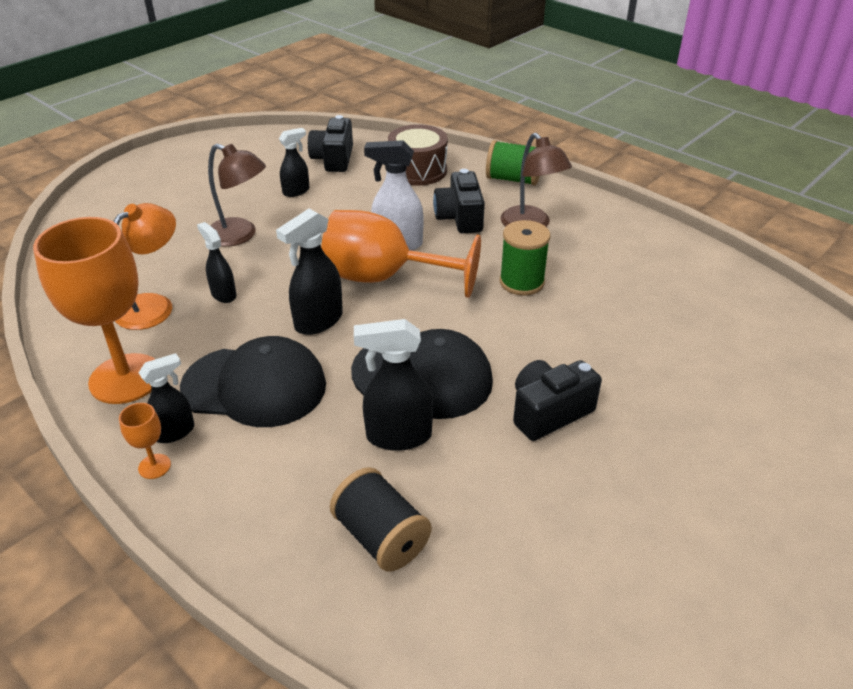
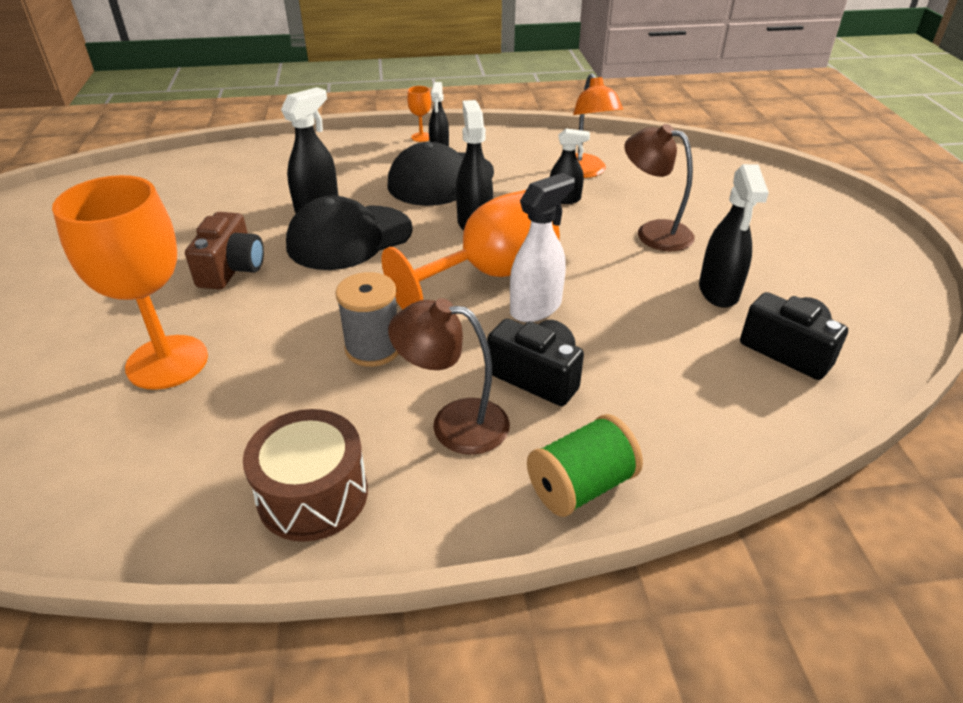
camera: 130 degrees right, 0 degrees up
orange goblet [33,217,155,404] -> orange goblet moved to [52,175,208,390]
brown lamp [208,144,266,247] -> brown lamp turned 60 degrees clockwise [624,124,695,251]
black spray bottle [279,128,310,197] -> black spray bottle [699,164,769,308], size x1.56
black spool [330,467,431,572] -> none
brown drum [388,124,448,186] -> brown drum moved to [243,409,368,542]
green spool [500,220,550,296] -> grey spool [335,272,399,367]
black camera [513,360,602,441] -> brown camera [185,212,264,289]

